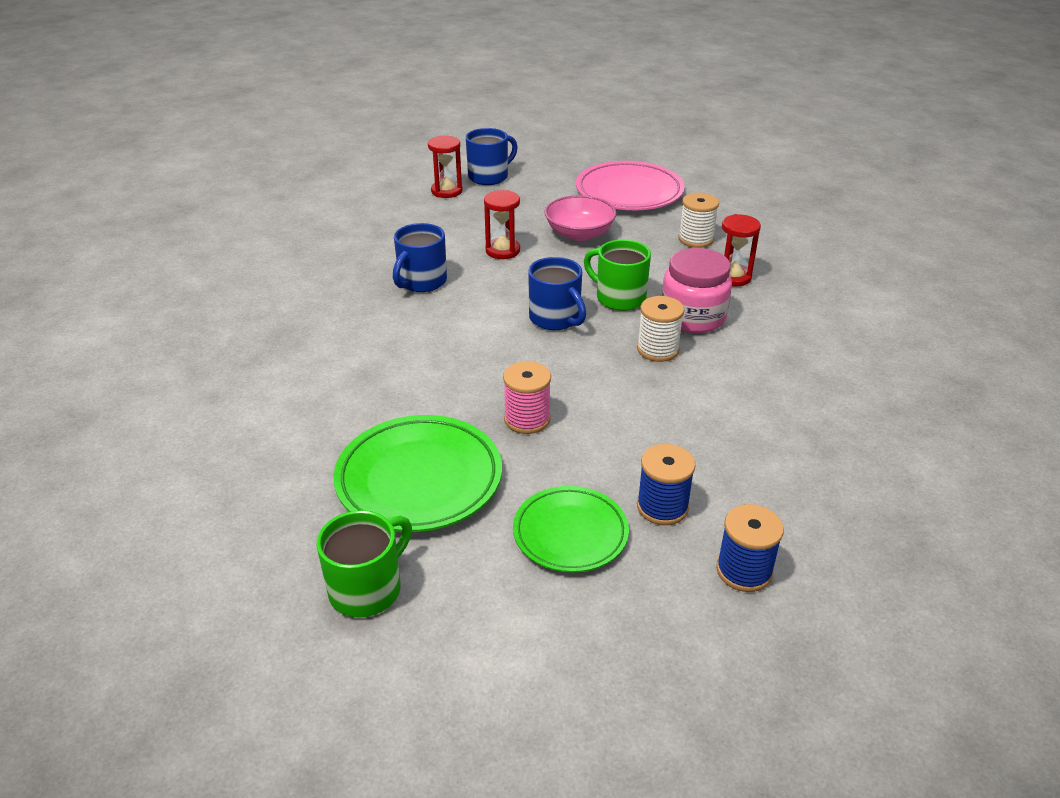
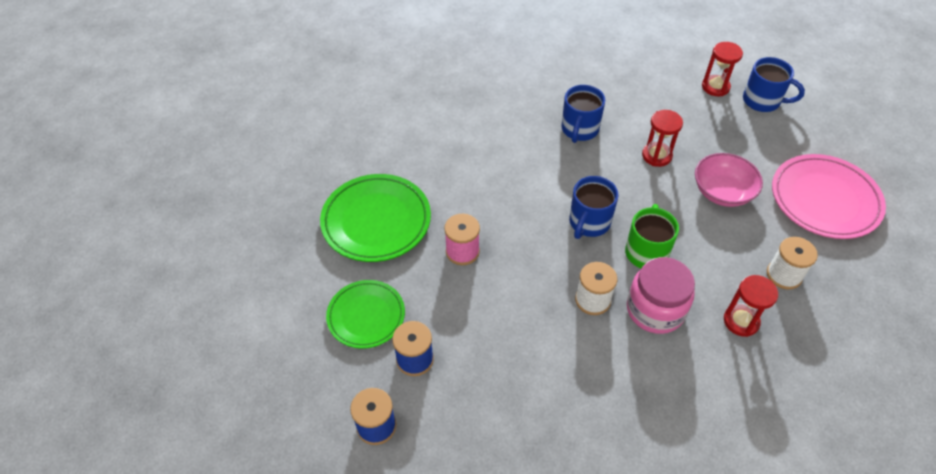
camera: 65 degrees right, 15 degrees up
green mug [316,510,412,618] -> none
blue mug [393,223,447,292] -> blue mug turned 75 degrees counterclockwise [561,85,605,143]

